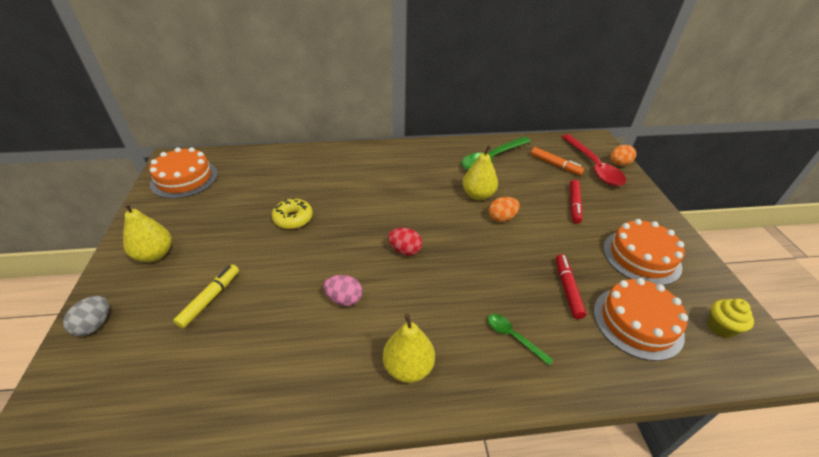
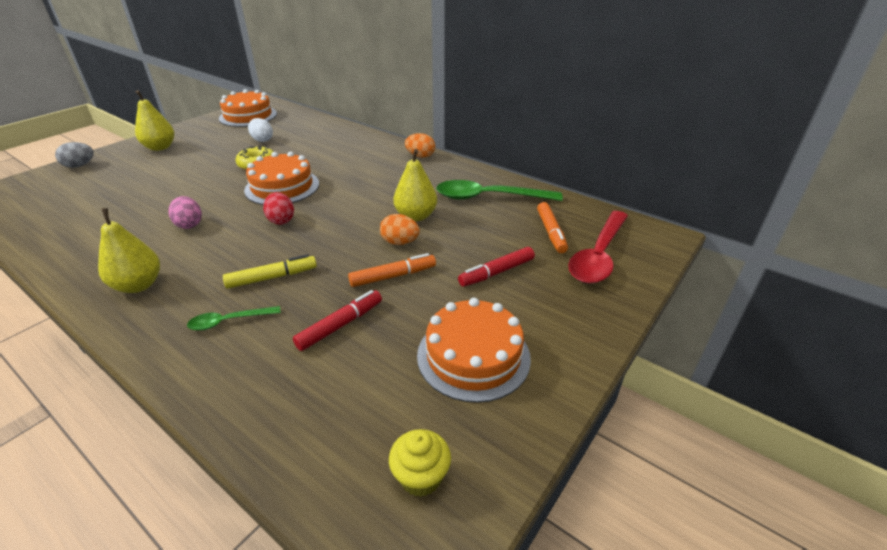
camera: 45 degrees right, 5 degrees down
yellow marker [173,264,239,329] -> yellow marker moved to [223,254,317,289]
green spoon [487,314,553,366] -> green spoon turned 105 degrees counterclockwise [187,306,281,331]
orange cake [593,278,688,361] -> orange cake moved to [244,152,319,205]
orange egg [610,145,636,166] -> orange egg moved to [405,133,435,158]
none -> white egg [248,118,273,142]
none -> orange marker [348,253,436,287]

